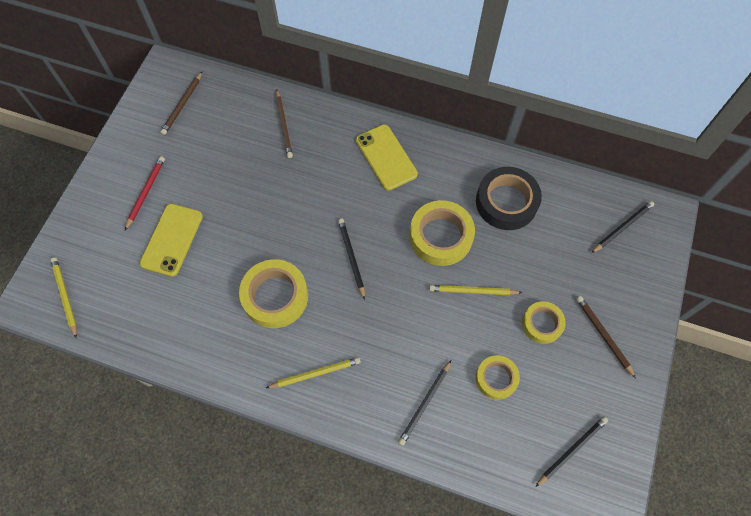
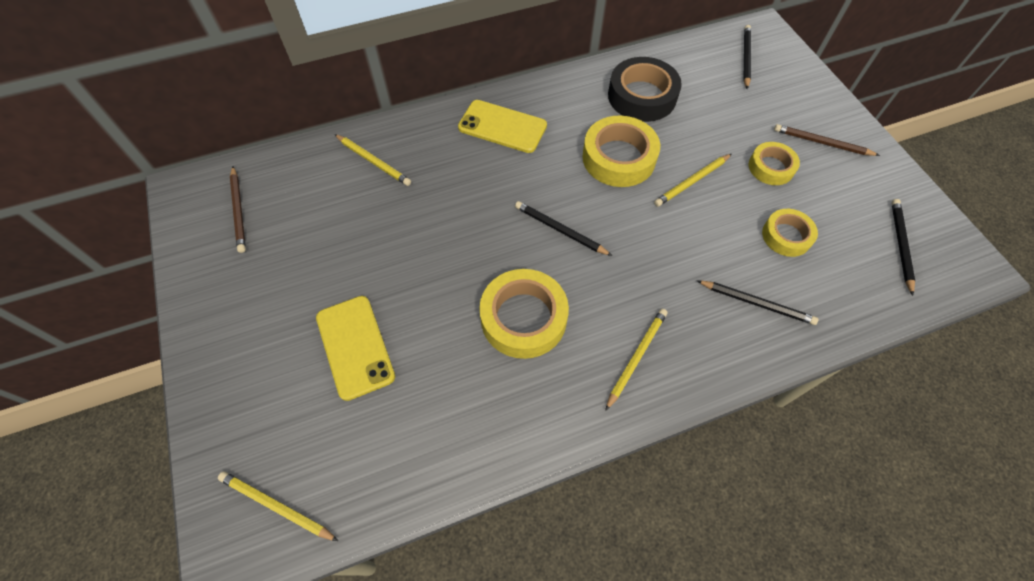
camera: 40 degrees left, 5 degrees down
red pencil [125,156,165,230] -> none
brown pencil [276,90,293,158] -> yellow pencil [334,134,411,186]
black pencil [398,360,451,446] -> black pencil turned 60 degrees counterclockwise [696,280,818,325]

